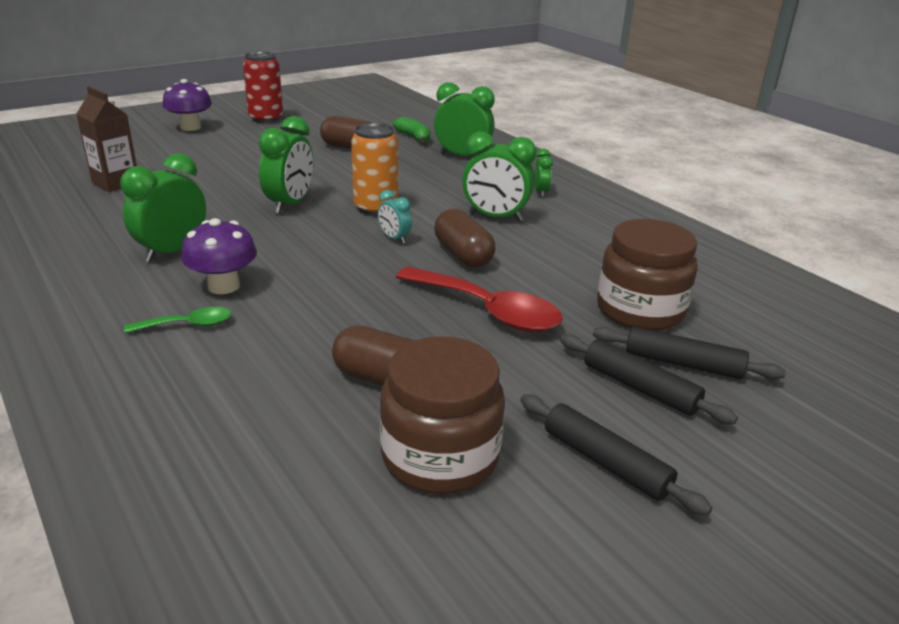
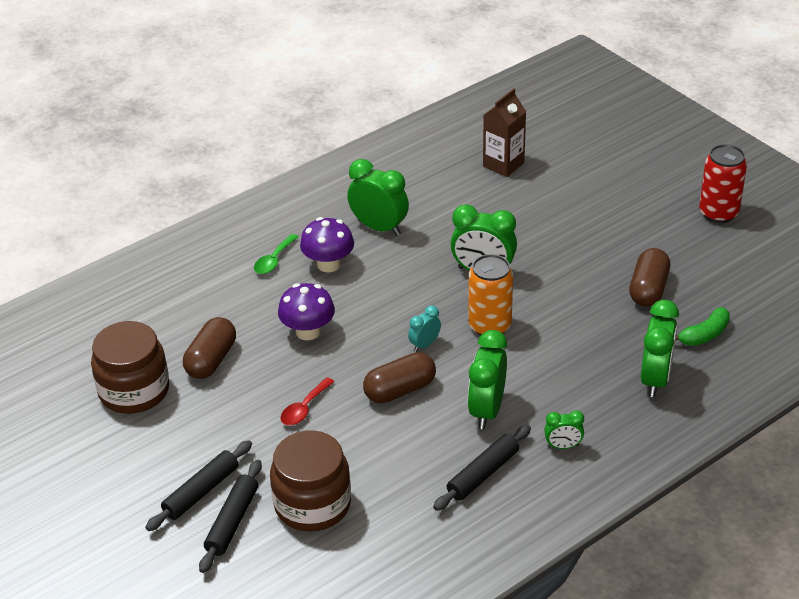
camera: 90 degrees right, 10 degrees up
green spoon [124,307,232,333] -> green spoon turned 45 degrees clockwise [254,234,298,274]
purple mushroom [163,79,212,131] -> purple mushroom moved to [278,283,335,340]
red spoon [396,267,563,332] -> red spoon [281,377,335,425], size x0.51
black rolling pin [521,394,712,516] -> black rolling pin moved to [433,425,531,511]

